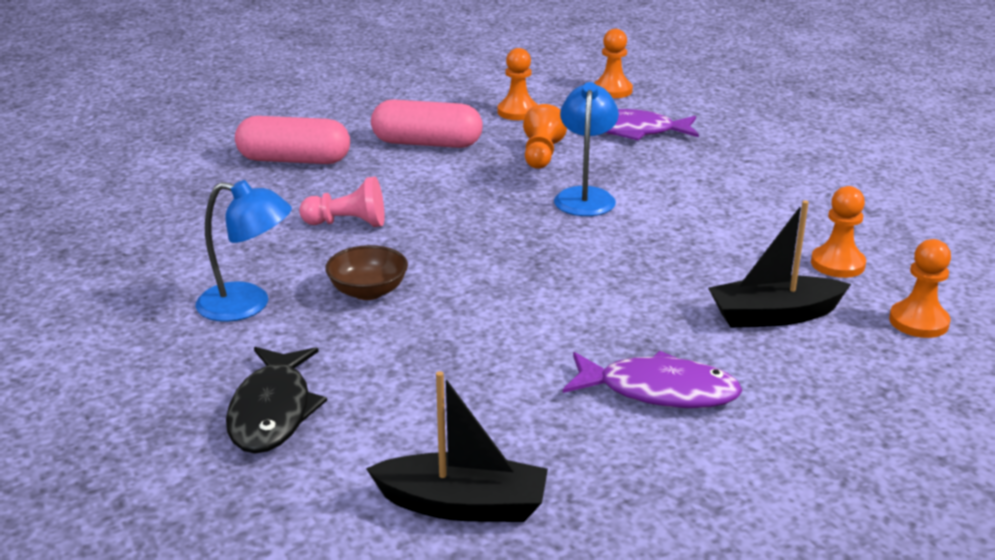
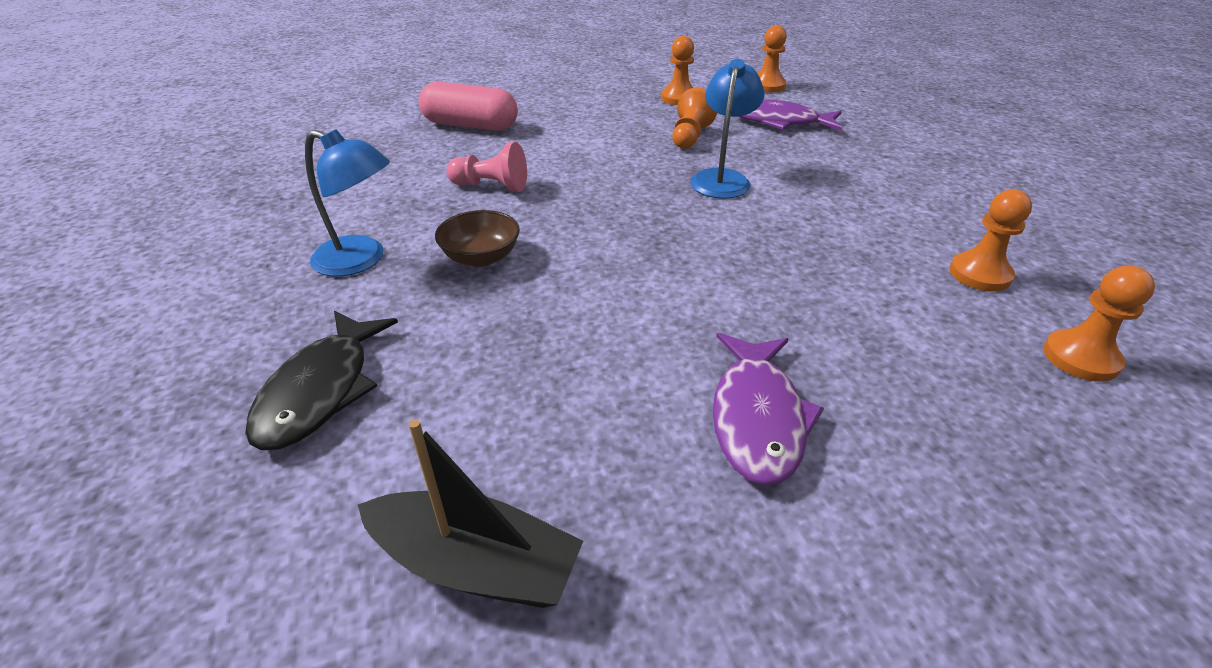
camera: 10 degrees right, 10 degrees up
pink capsule [371,99,483,148] -> none
purple fish [563,351,742,408] -> purple fish turned 75 degrees clockwise [713,333,824,486]
black boat [708,200,851,328] -> none

